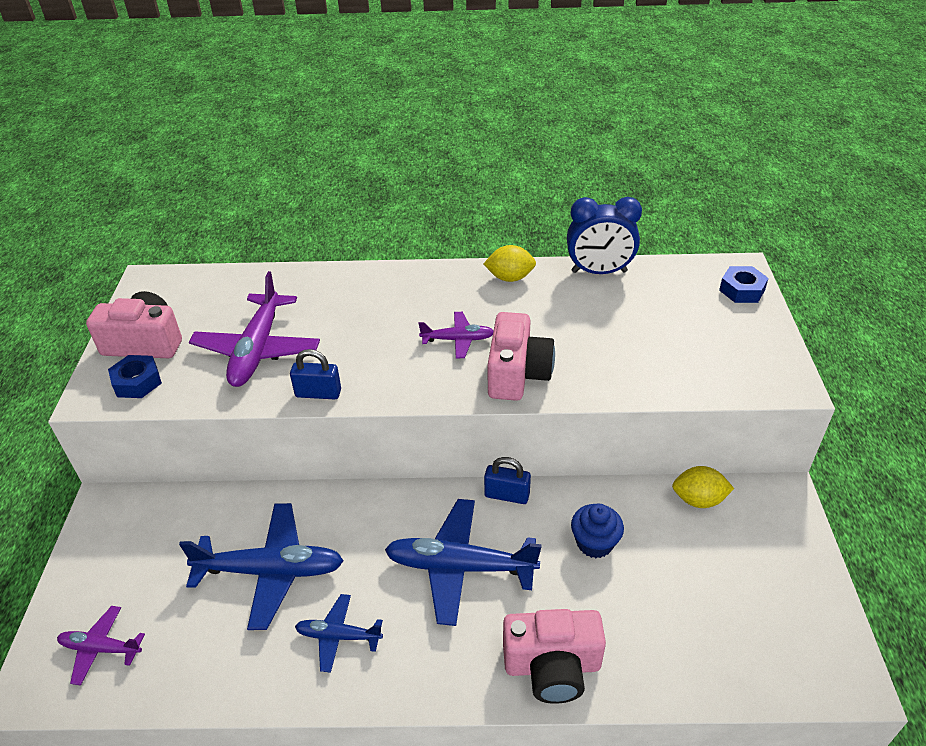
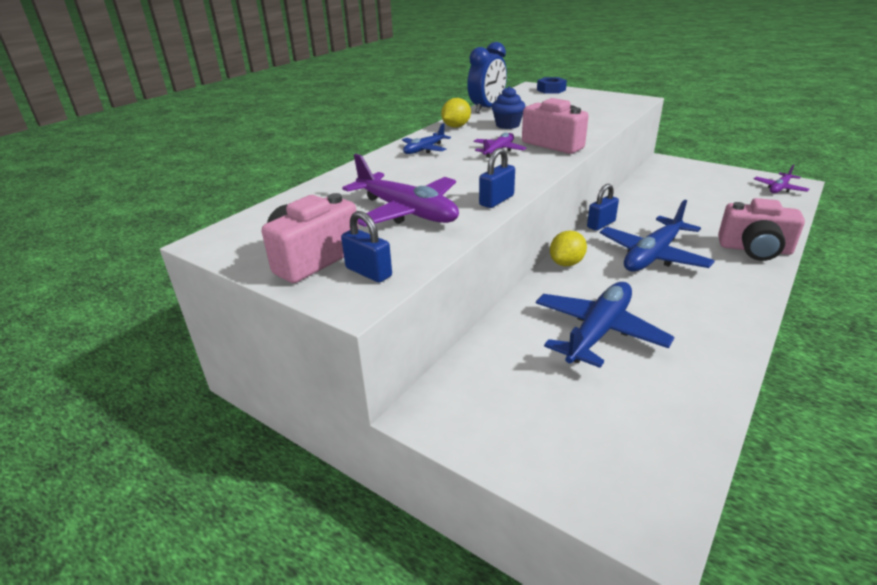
camera: 55 degrees left, 10 degrees down
purple plane [57,606,145,686] -> purple plane moved to [754,164,809,193]
blue nut [108,355,162,398] -> blue padlock [341,211,392,283]
blue plane [295,594,383,673] -> blue plane moved to [402,123,451,154]
pink camera [503,609,606,704] -> pink camera turned 75 degrees clockwise [718,198,805,261]
blue cupcake [571,504,624,558] -> blue cupcake moved to [492,86,526,129]
yellow lemon [672,466,734,508] -> yellow lemon moved to [550,231,587,266]

